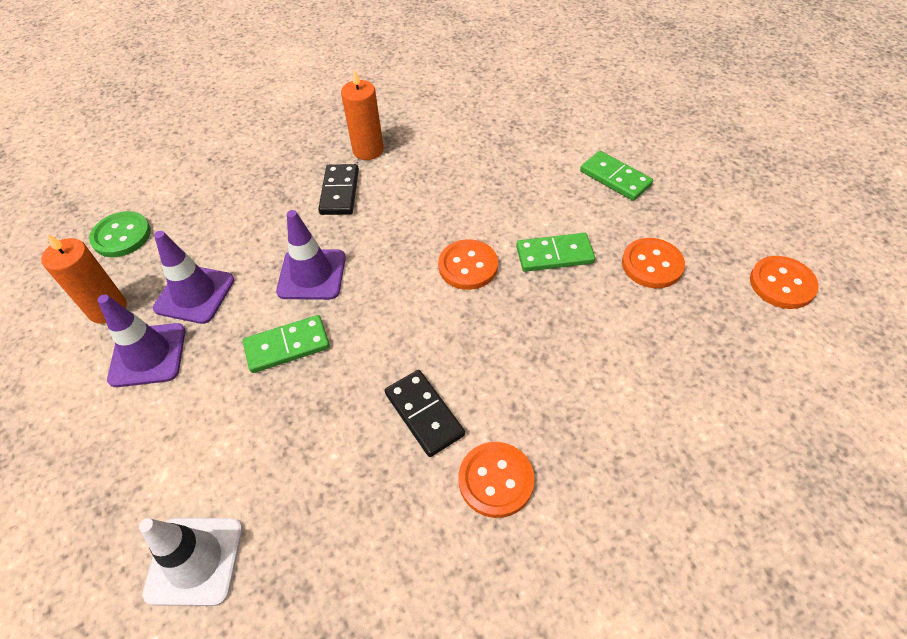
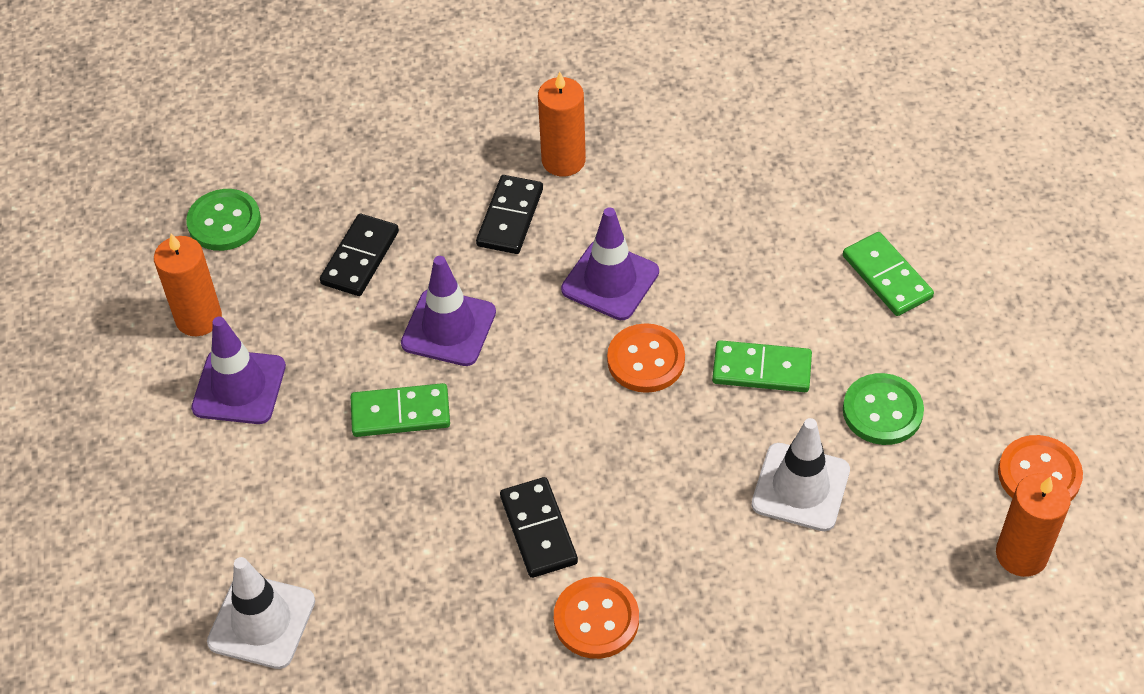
camera: 15 degrees right, 0 degrees up
purple traffic cone [153,231,234,324] -> purple traffic cone moved to [561,207,659,320]
orange button [622,238,685,288] -> green button [843,373,924,445]
none -> black domino [320,214,399,296]
none -> white traffic cone [752,418,850,531]
none -> orange candle [996,473,1071,577]

